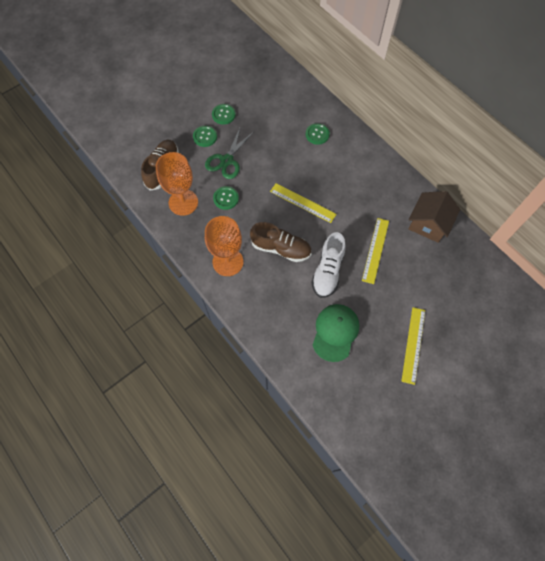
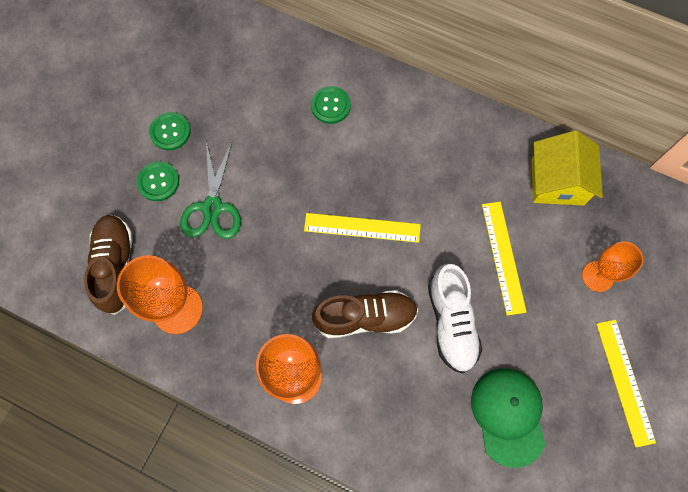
camera: 25 degrees left, 5 degrees up
green button [213,186,239,210] -> none
brown house [408,191,460,243] -> yellow house [532,130,603,206]
none -> orange goblet [582,242,644,292]

